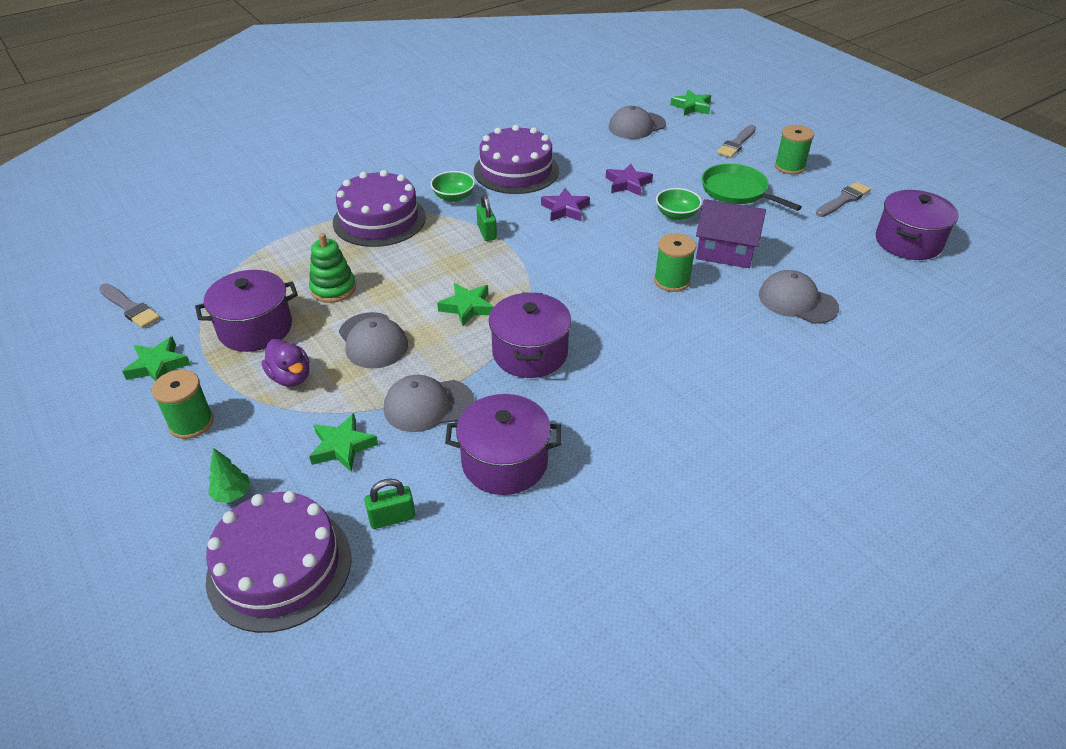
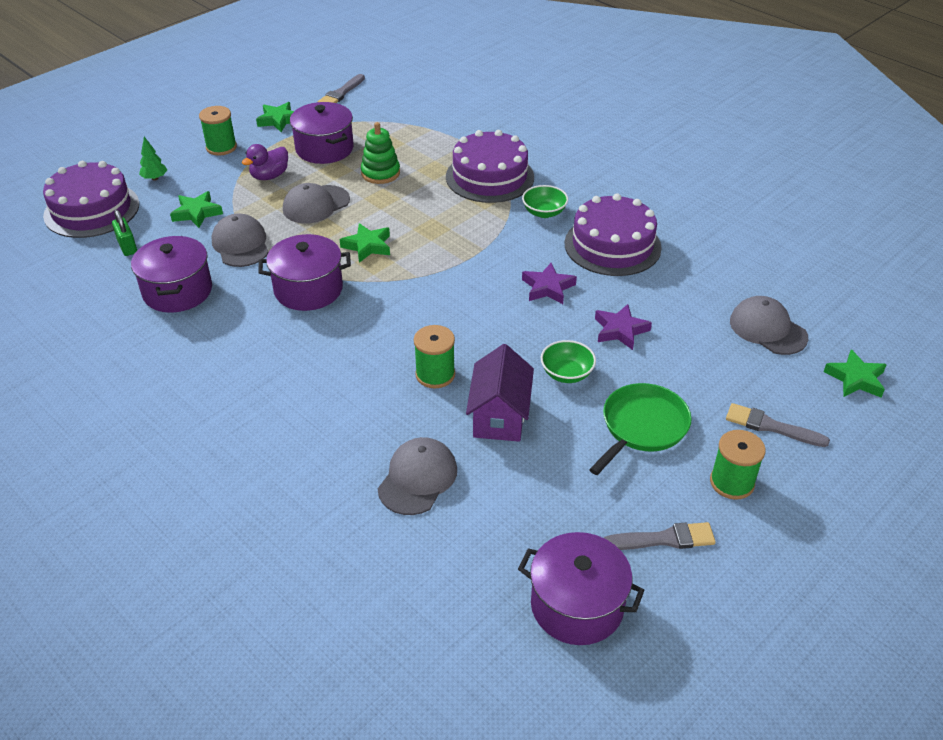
camera: 80 degrees right, 0 degrees up
green padlock [476,195,497,241] -> none
grey brush [816,182,871,217] -> grey brush turned 45 degrees counterclockwise [604,522,716,550]

